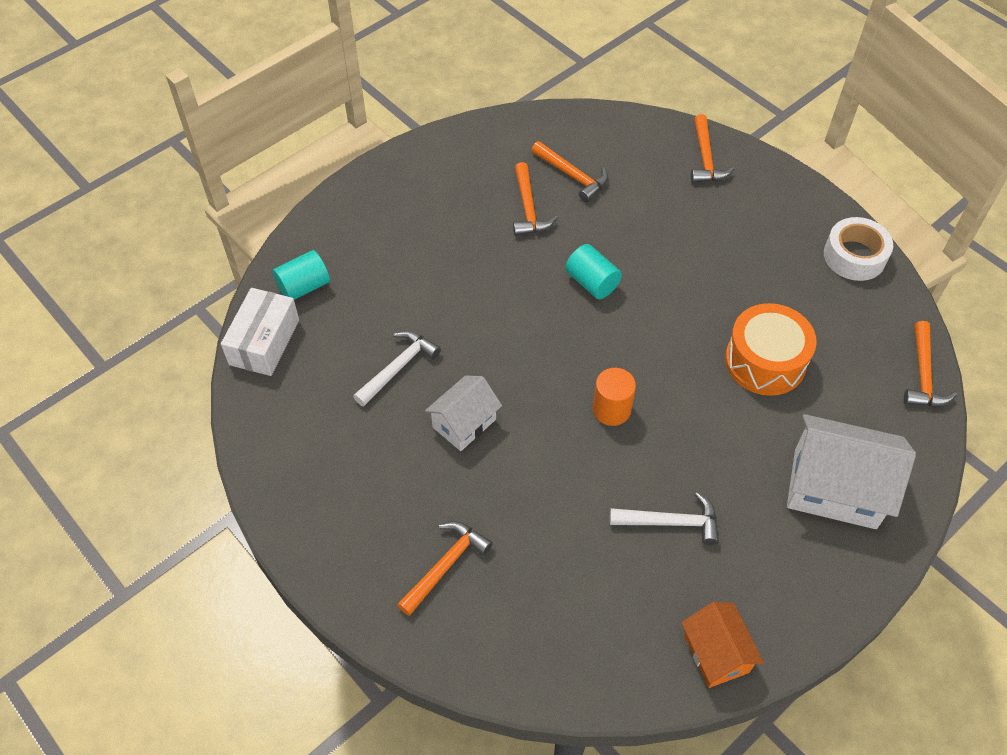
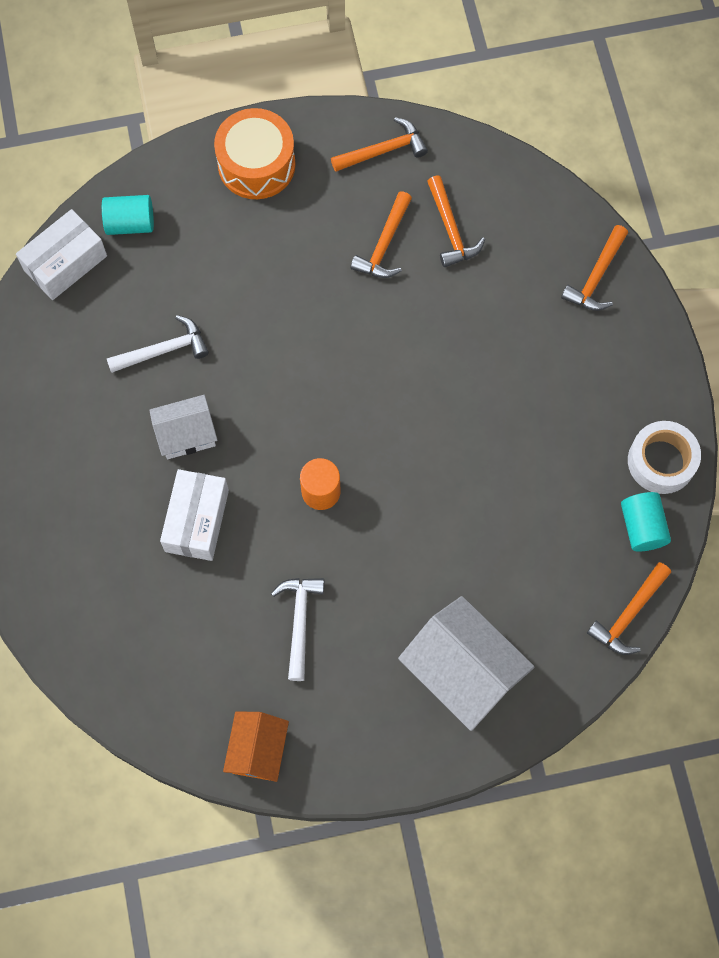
camera: 30 degrees right, 15 degrees up
orange hammer [397,522,493,616] -> orange hammer moved to [331,117,428,172]
turquoise cylinder [565,244,622,299] -> turquoise cylinder moved to [621,492,671,552]
white hammer [610,492,719,545] -> white hammer turned 120 degrees counterclockwise [271,578,324,681]
orange drum [725,303,817,396] -> orange drum moved to [214,108,296,199]
none -> white box [160,469,229,561]

